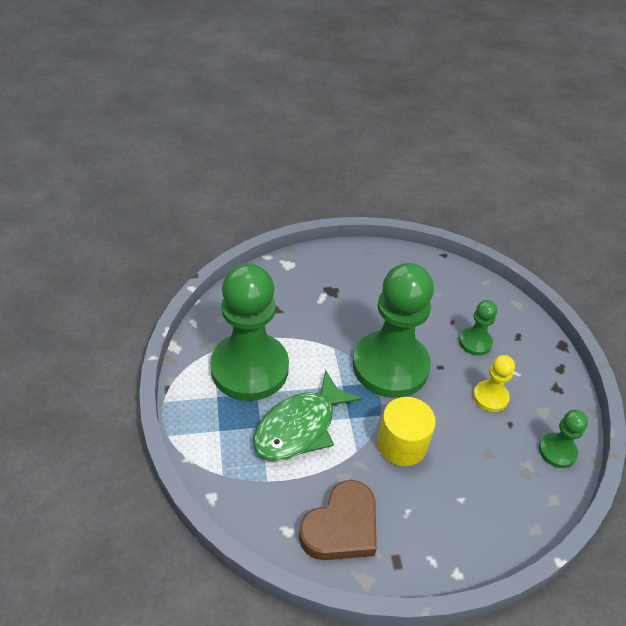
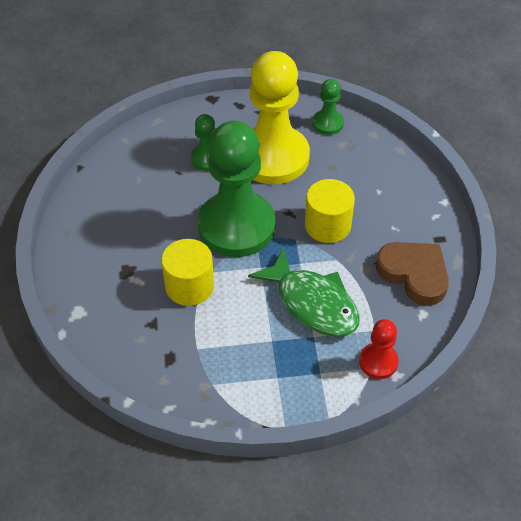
camera: 85 degrees left, 5 degrees up
green pawn [210,263,289,401] -> none
yellow pawn [473,355,515,412] -> yellow pawn [250,51,310,184], size x2.23
none -> yellow cylinder [161,239,214,306]
none -> red pawn [359,319,399,379]

